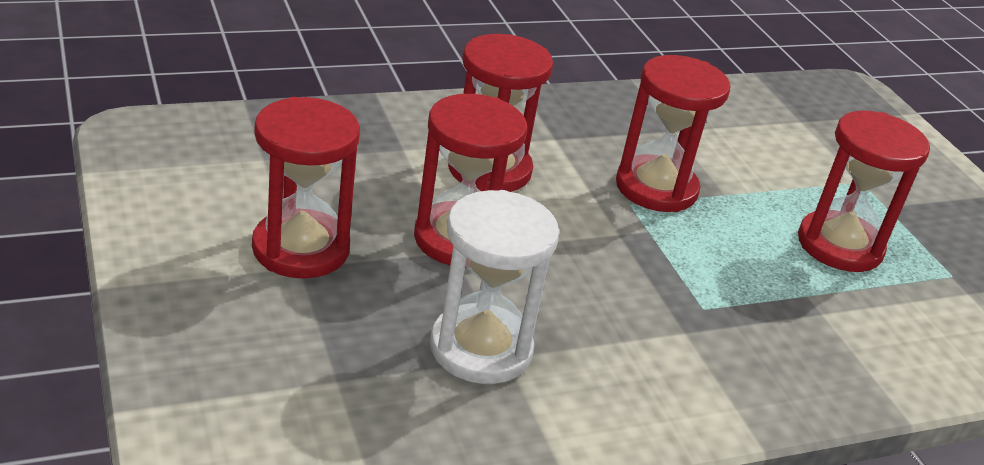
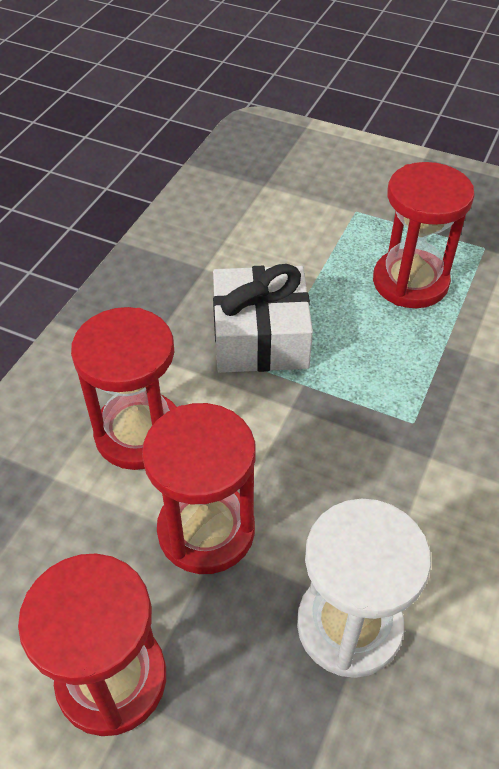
camera: 40 degrees left, 15 degrees up
red hourglass [616,55,731,212] -> white gift [213,264,313,373]

